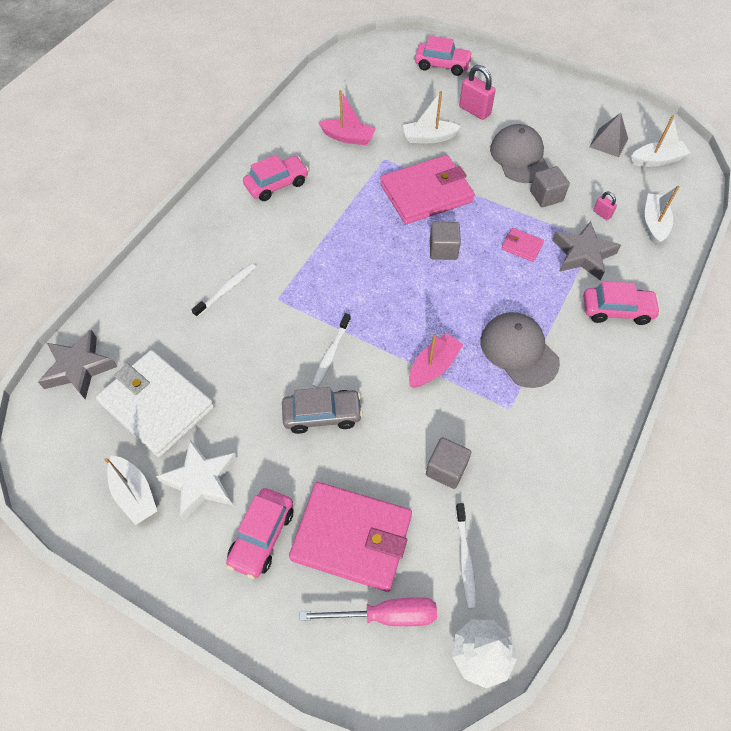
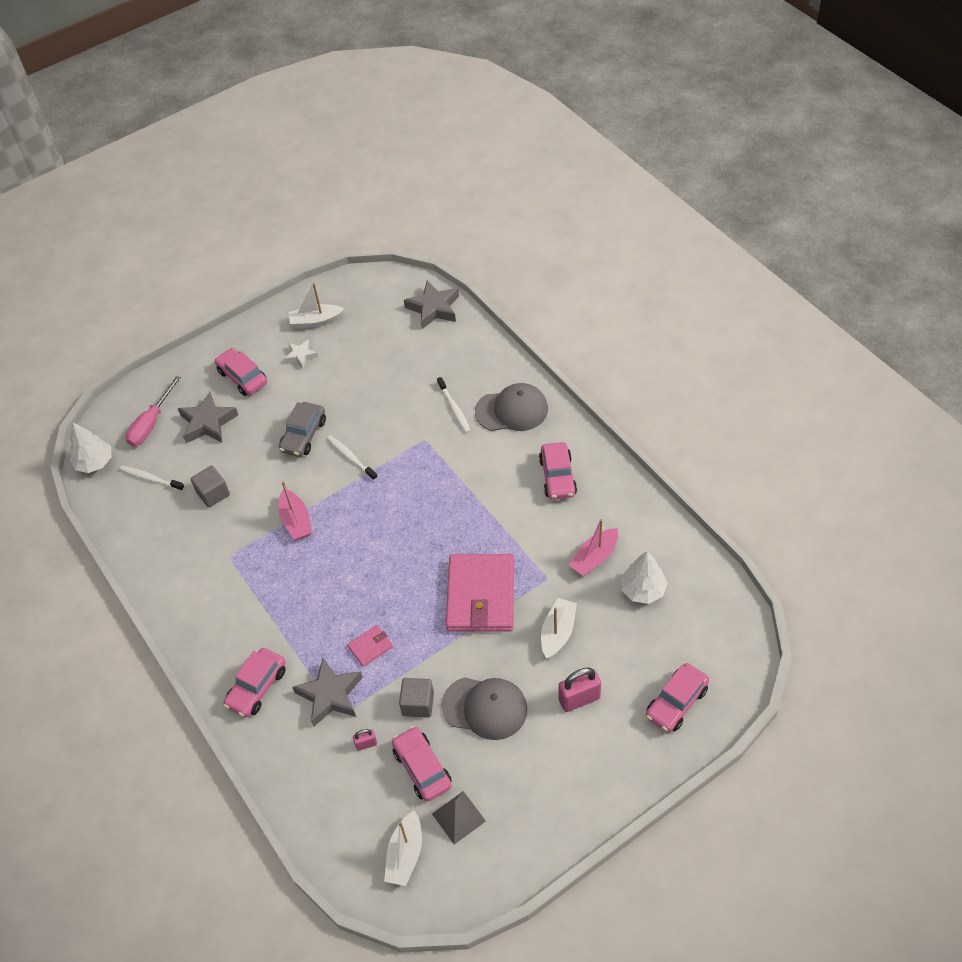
camera: 120 degrees right, 5 degrees down
white wallet [96,350,214,457] -> none
white star [156,440,237,521] -> white star [284,339,318,369], size x0.58
pink wallet [289,482,412,592] -> grey star [178,392,238,443]
grey cube [430,222,461,260] -> none
grey cap [481,312,560,388] -> grey cap moved to [475,383,548,431]
white boat [645,185,680,246] -> none
none -> pink car [392,726,452,802]
none -> white tree [621,551,668,604]

